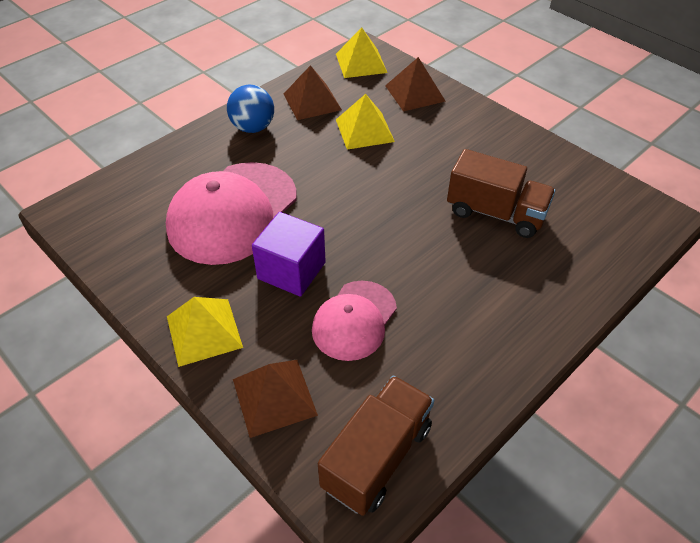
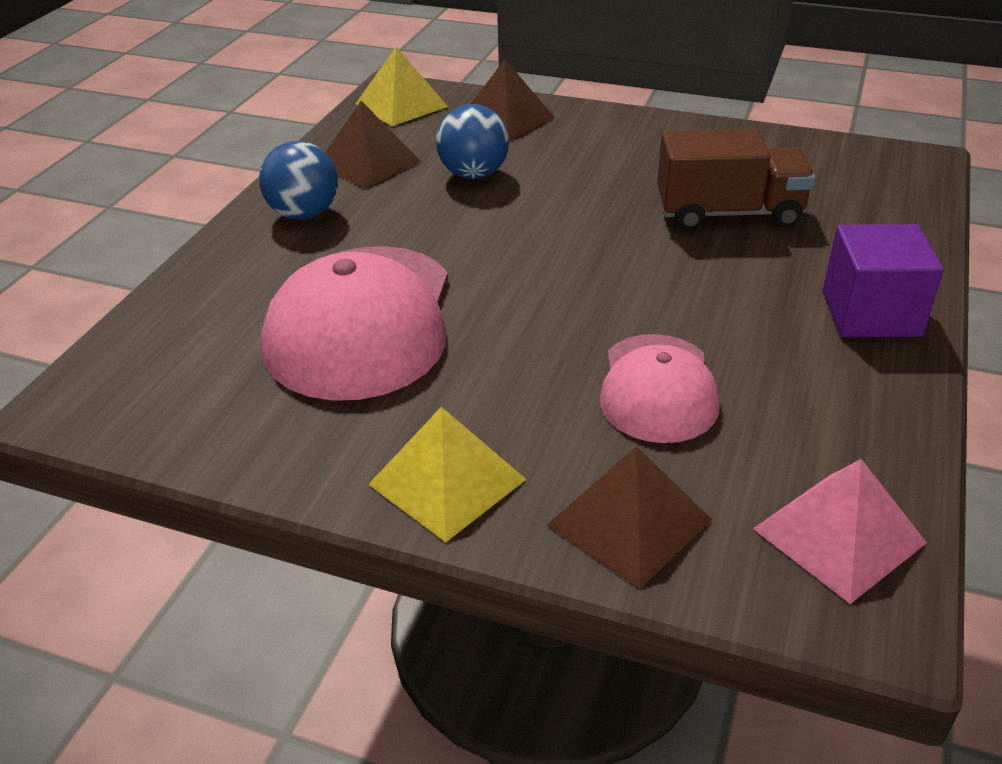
camera: 25 degrees left, 10 degrees down
purple cube [252,212,326,297] -> purple cube moved to [822,224,944,338]
brown truck [318,375,434,516] -> pink pyramid [753,459,927,604]
yellow pyramid [336,94,395,150] -> blue ball [436,104,509,179]

